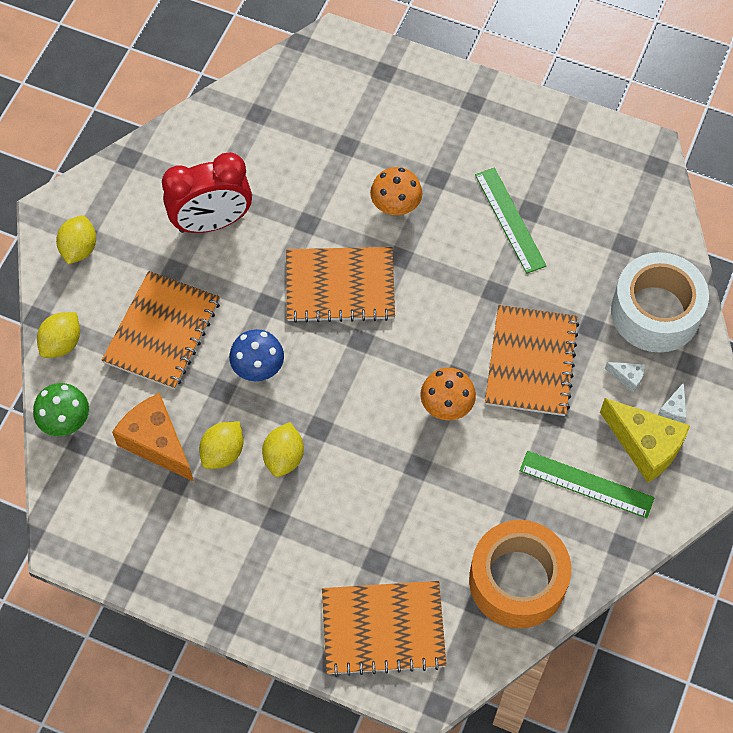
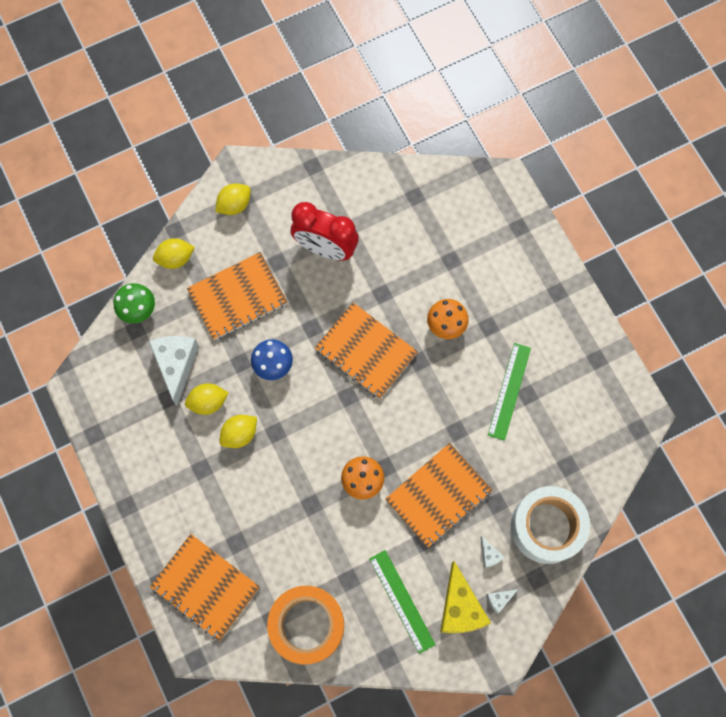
camera: 40 degrees right, 10 degrees up
orange cheese [112,393,194,482] -> white cheese [149,336,199,406]

